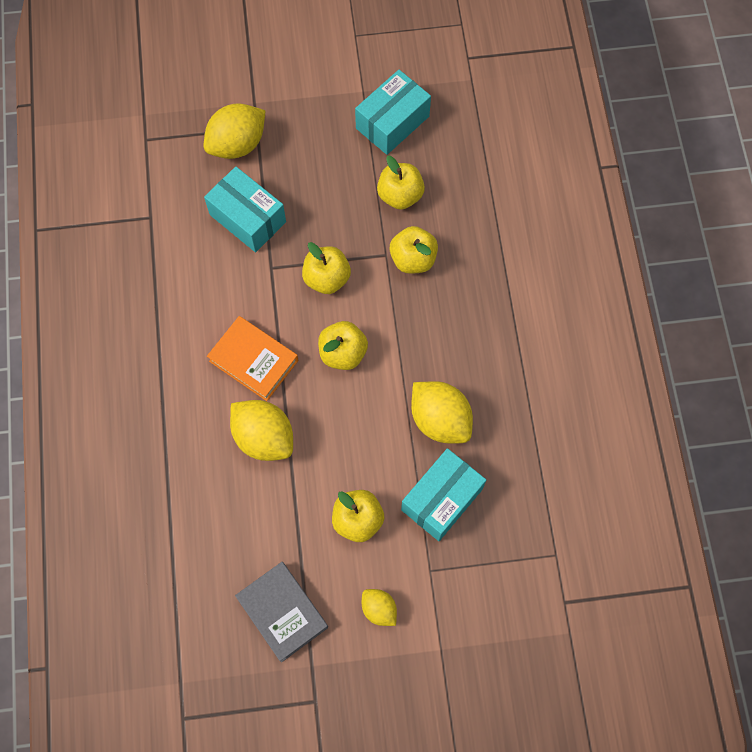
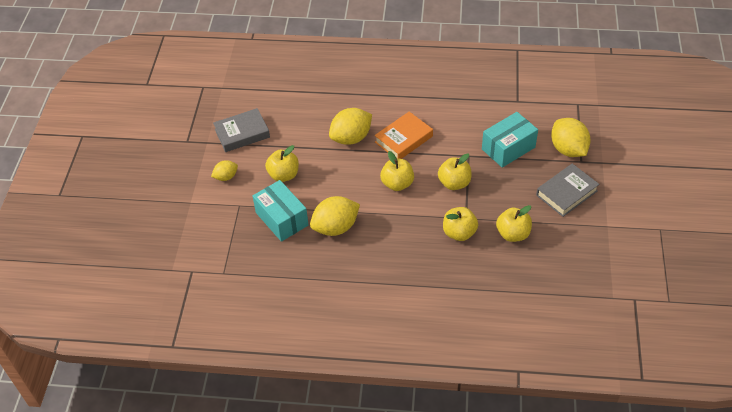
camera: 105 degrees right, 20 degrees down
turquoise box [355,70,431,155] -> none
none -> grey book [536,164,599,217]

